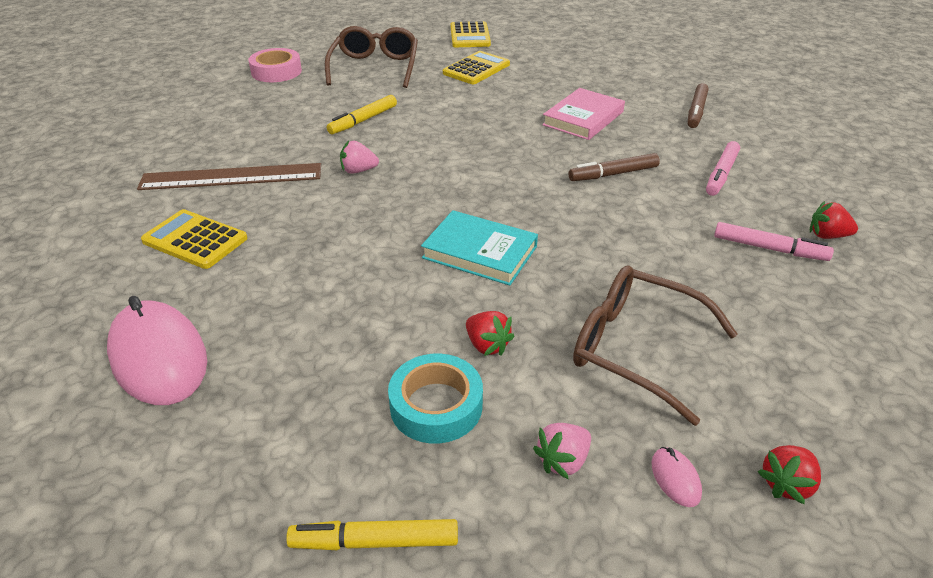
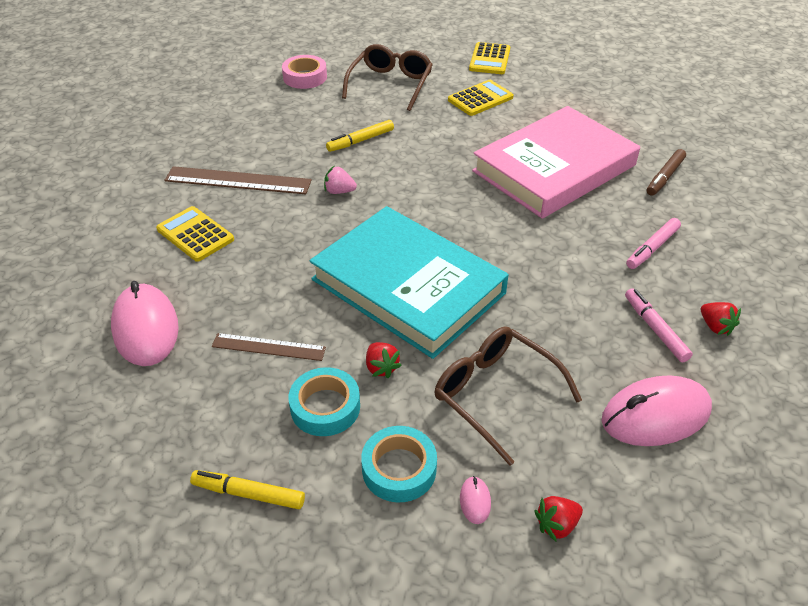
camera: 15 degrees right, 5 degrees up
turquoise book [421,210,538,286] -> turquoise book [309,206,509,359], size x2.02
pink strawberry [533,423,591,479] -> turquoise tape [361,426,437,502]
pink book [542,88,625,140] -> pink book [472,106,640,219], size x2.02
brown marker [569,153,660,181] -> none
pink marker [714,222,834,261] -> pink marker turned 150 degrees counterclockwise [625,288,693,362]
red strawberry [810,201,858,239] -> red strawberry turned 150 degrees counterclockwise [701,302,741,336]
none -> brown ruler [212,333,326,361]
none -> pink mouse [602,375,712,446]

